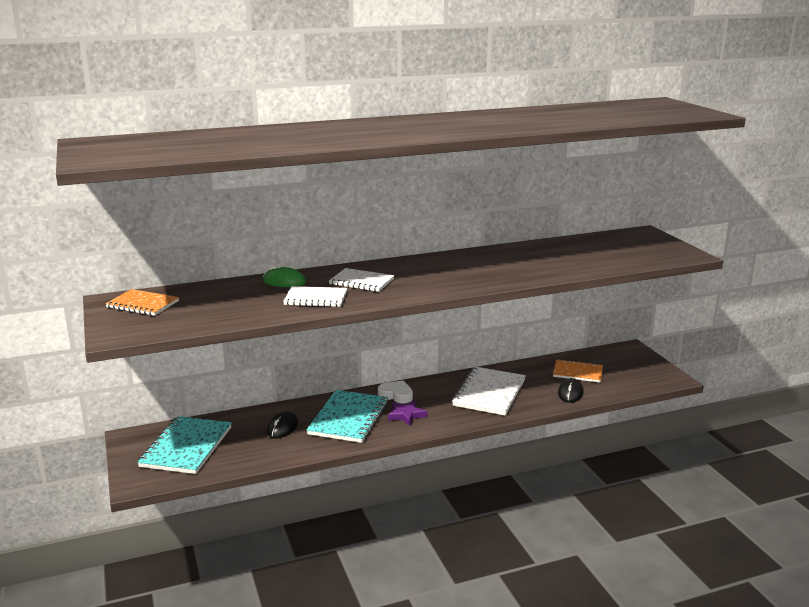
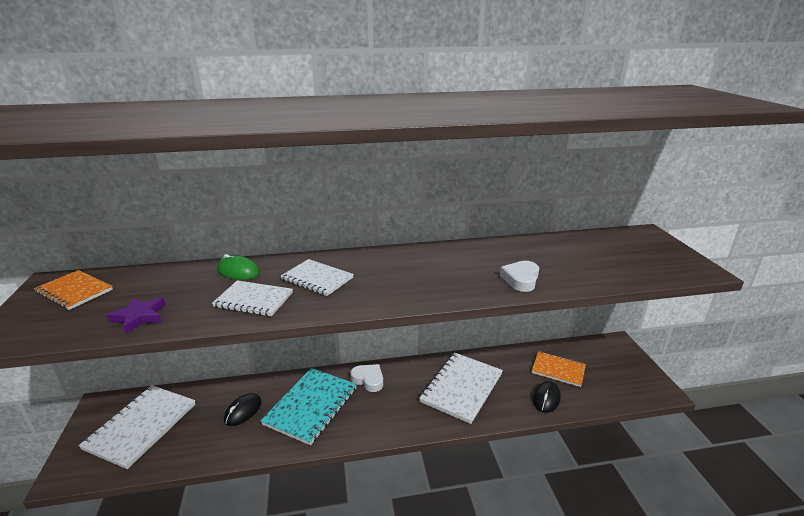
camera: 10 degrees right, 5 degrees up
turquoise notebook [137,416,232,474] -> white notebook [78,385,196,469]
purple star [388,400,427,426] -> purple star moved to [107,298,166,334]
none -> white heart [500,261,539,292]

